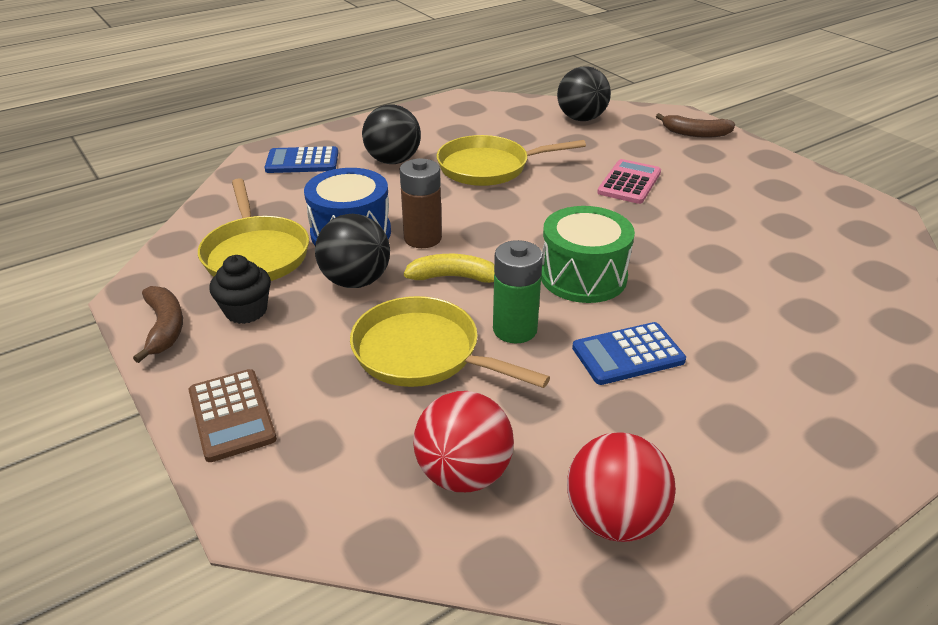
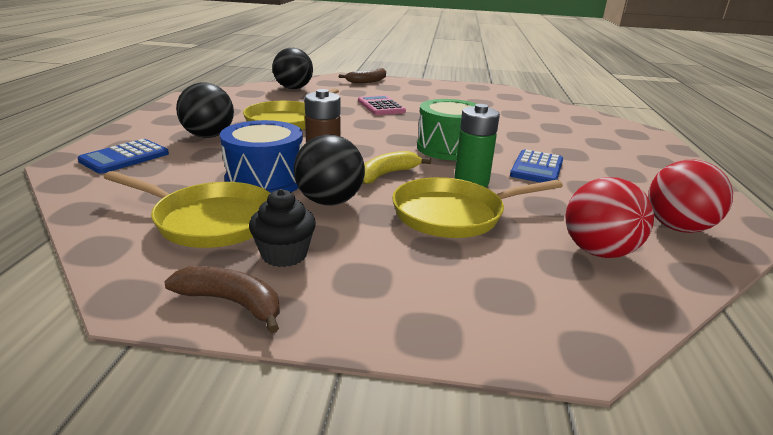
camera: 50 degrees left, 10 degrees down
brown calculator [189,369,277,462] -> none

